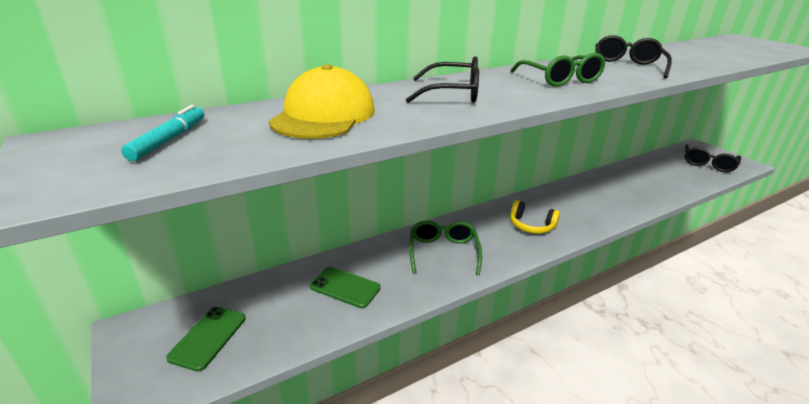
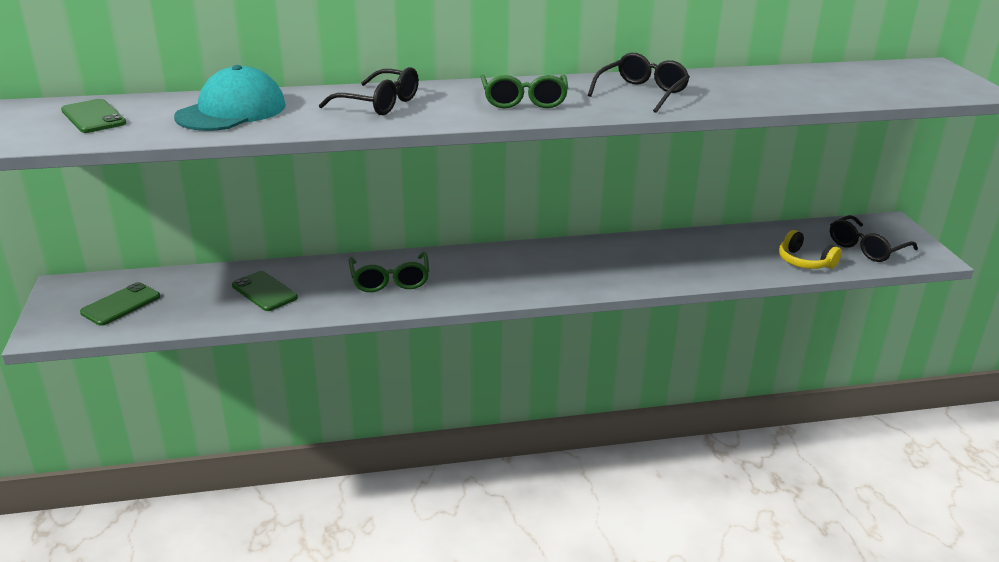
camera: 20 degrees right, 0 degrees up
turquoise marker [121,105,204,161] -> green phone [61,99,126,133]
yellow cap [269,64,375,139] -> turquoise cap [174,65,286,131]
green glasses [409,220,482,275] -> green glasses turned 150 degrees clockwise [349,252,429,292]
yellow headphones [510,200,560,234] -> yellow headphones moved to [779,230,842,269]

